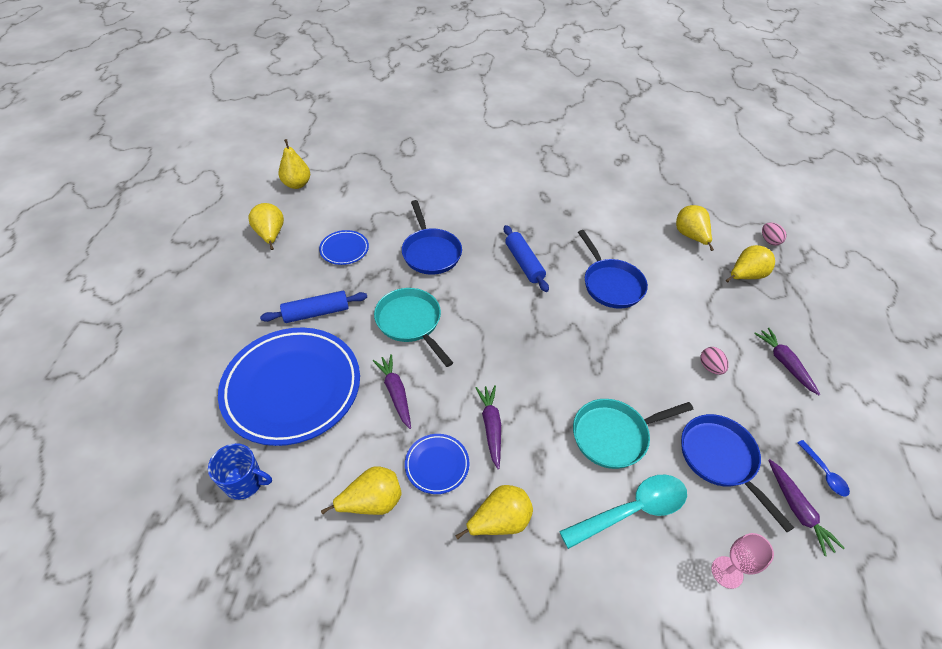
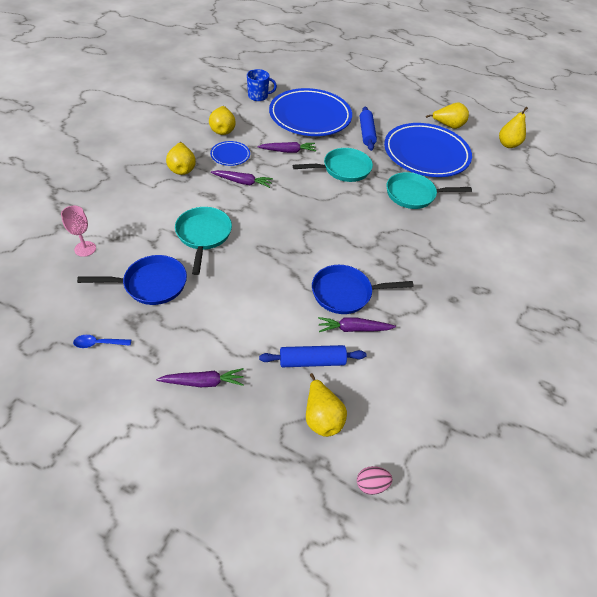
camera: 105 degrees right, 0 degrees up
blue mug [208,443,272,500] -> blue mug turned 120 degrees counterclockwise [247,69,277,101]
blue plate [319,230,369,265] -> blue plate [384,123,472,177], size x2.30
blue pan [402,200,462,275] -> turquoise pan [386,172,472,209]
blue rolling pin [504,225,549,292] -> blue rolling pin moved to [259,345,366,367]
turquoise spoon [559,475,687,549] -> none
yellow pear [676,205,714,251] -> none
pink egg [700,347,729,375] -> none
purple carrot [768,459,845,556] -> purple carrot moved to [318,317,396,332]

